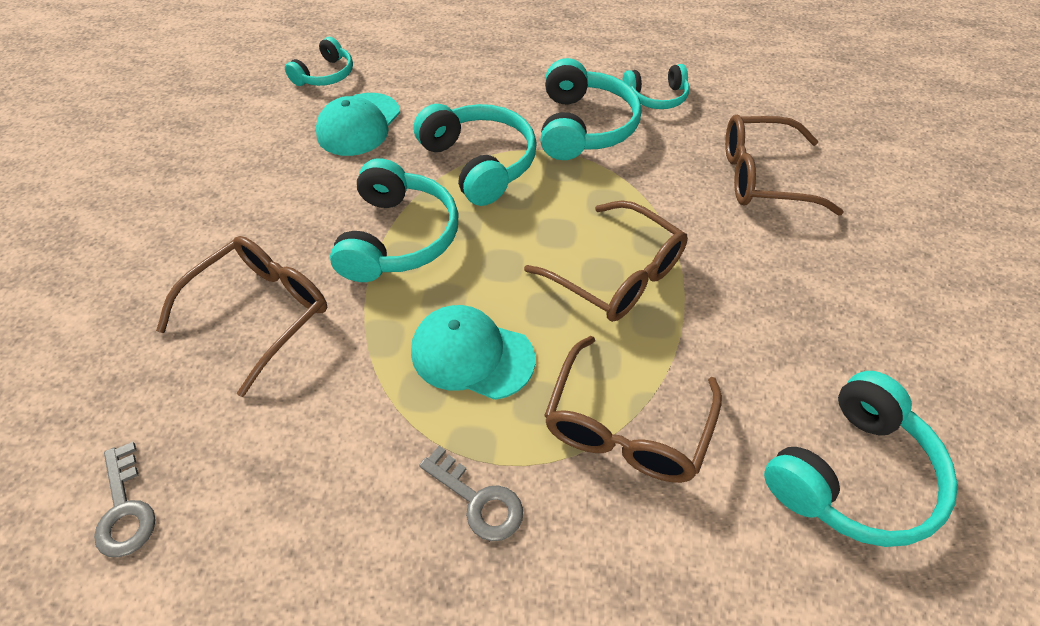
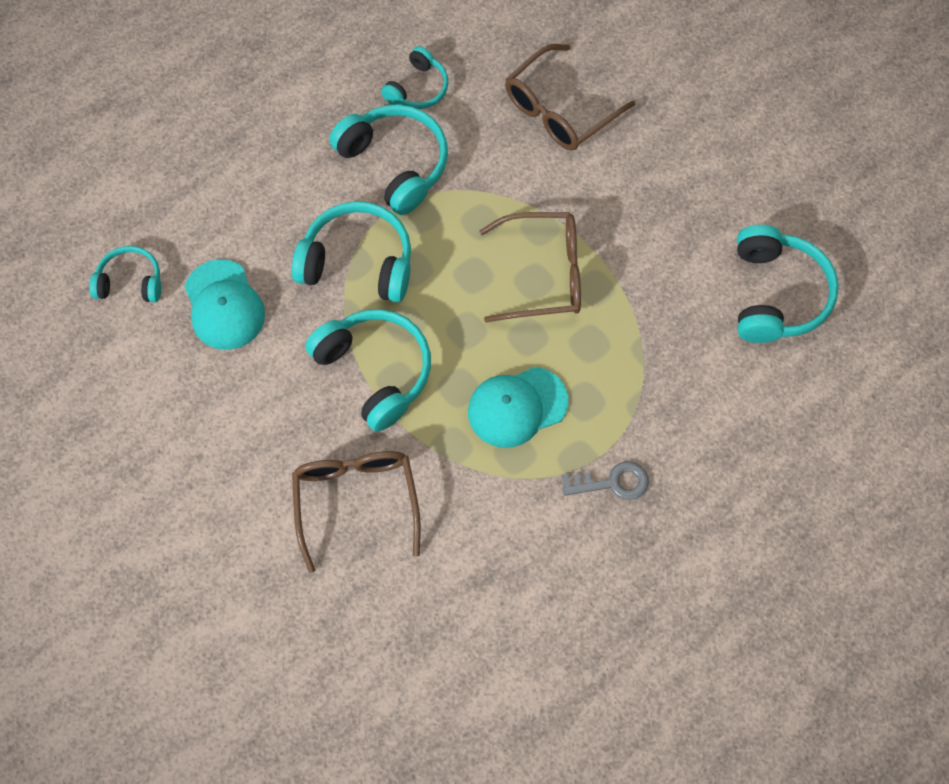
camera: 45 degrees left, 15 degrees up
grey key [94,442,156,557] -> none
turquoise headphones [285,37,353,86] -> turquoise headphones turned 75 degrees counterclockwise [89,246,161,302]
brown glasses [544,336,722,483] -> none

